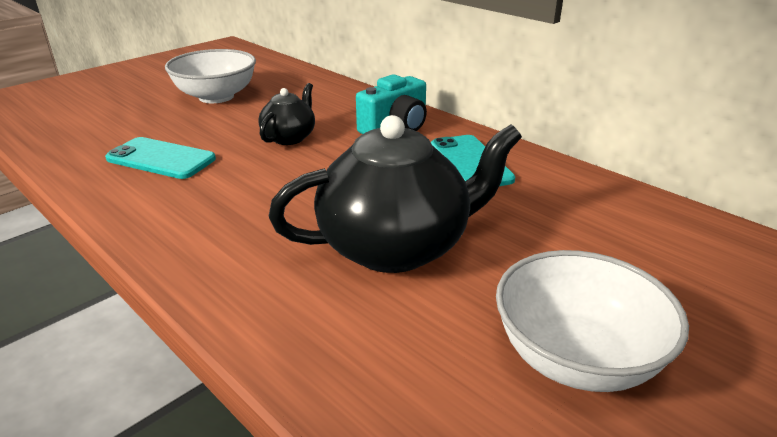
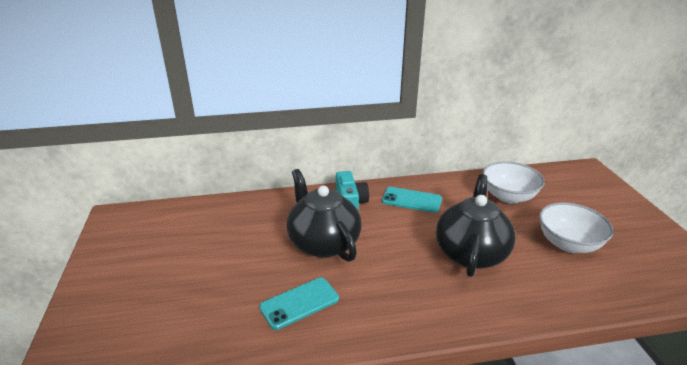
camera: 55 degrees left, 0 degrees up
white bowl [165,49,256,103] -> white bowl moved to [482,161,545,204]
black teapot [258,83,315,145] -> black teapot [287,169,361,262], size x1.96

